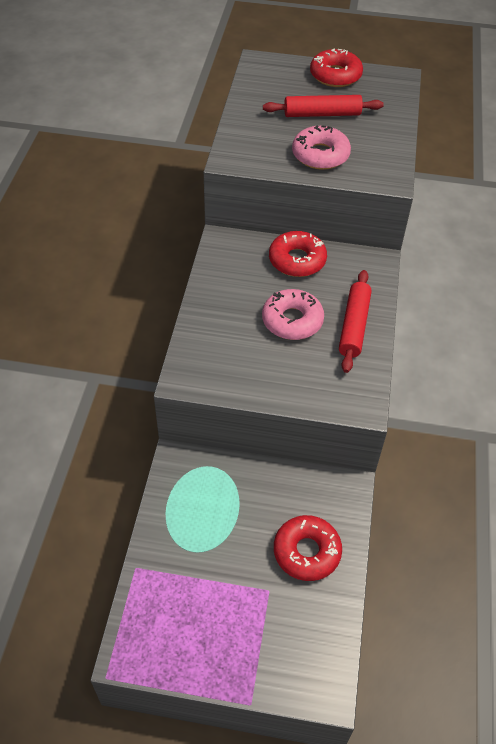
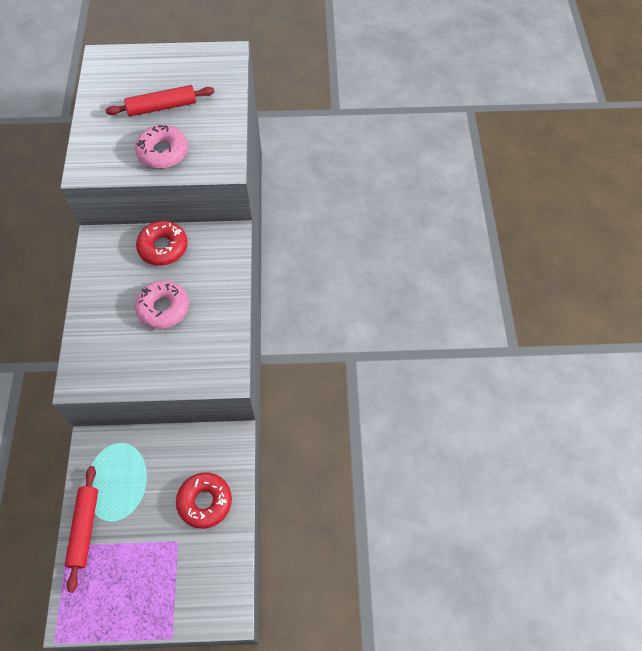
camera: 10 degrees left, 10 degrees up
red donut [310,49,363,87] -> none
red rolling pin [339,270,372,373] -> red rolling pin moved to [65,466,98,592]

